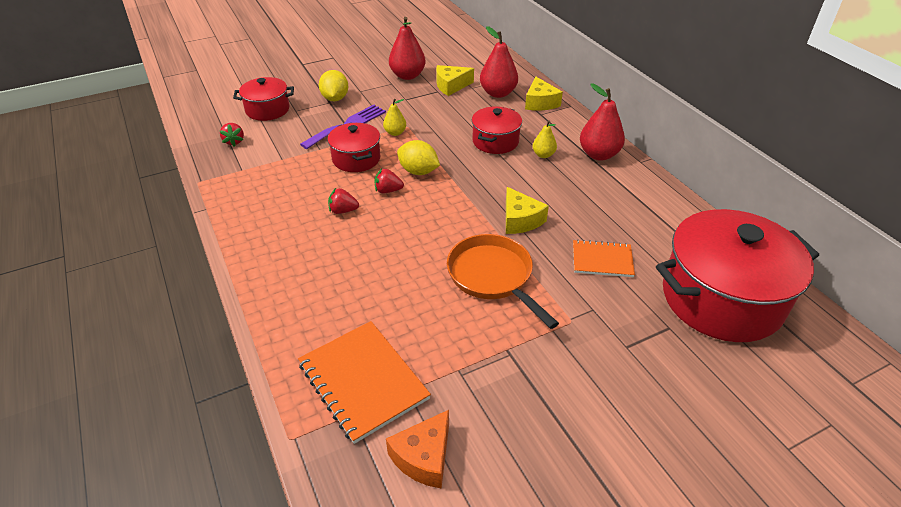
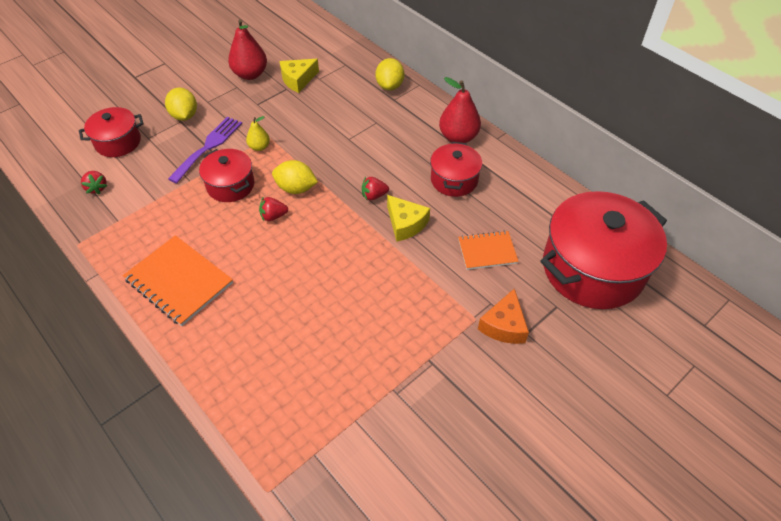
camera: 15 degrees left, 10 degrees up
orange notebook [298,321,431,444] -> orange notebook moved to [123,235,233,326]
red strawberry [328,188,359,214] -> red strawberry moved to [362,177,389,200]
orange cheese [386,410,449,488] -> orange cheese moved to [478,288,529,344]
orange pan [447,234,559,329] -> none
red pot [472,106,522,154] -> red pot moved to [430,142,482,197]
red pear [480,26,518,98] -> none
yellow cheese [525,76,563,111] -> yellow lemon [376,58,404,90]
yellow pear [533,121,557,158] -> none

